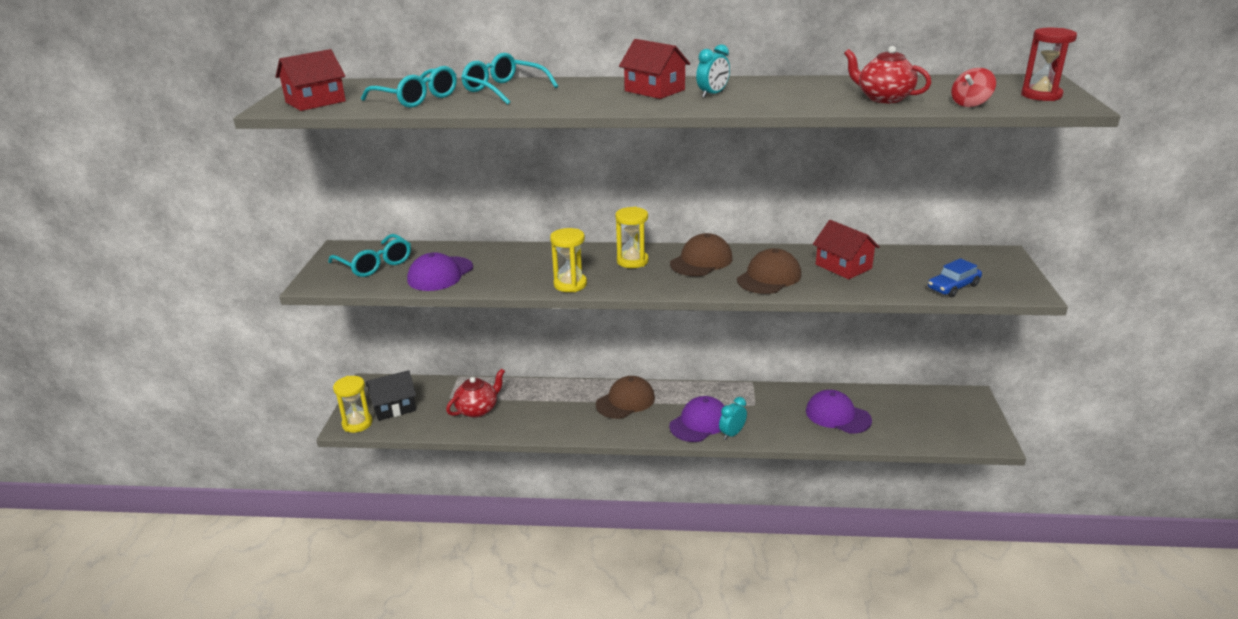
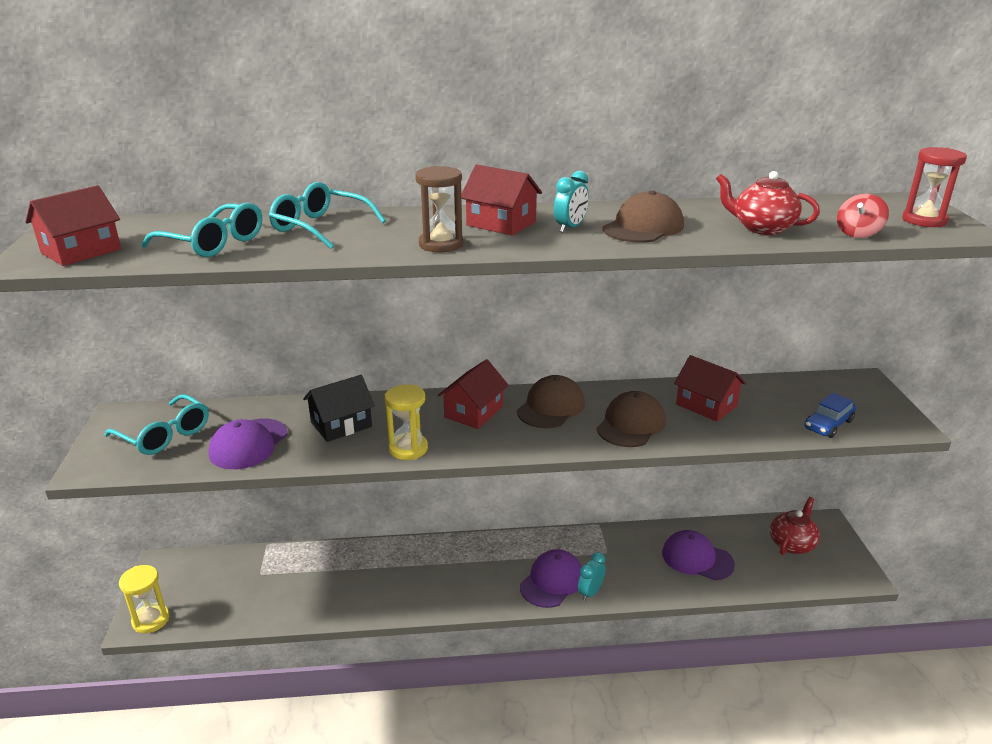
camera: 10 degrees left, 0 degrees up
black house [366,370,416,421] -> black house moved to [303,375,375,442]
red teapot [446,369,505,418] -> red teapot moved to [770,497,820,555]
brown cap [596,376,655,419] -> brown cap moved to [603,190,684,243]
yellow hourglass [615,207,649,268] -> red house [438,359,509,429]
none -> brown hourglass [415,166,463,252]

